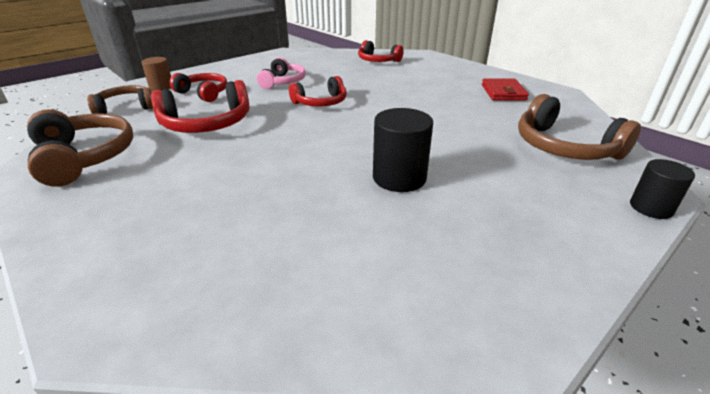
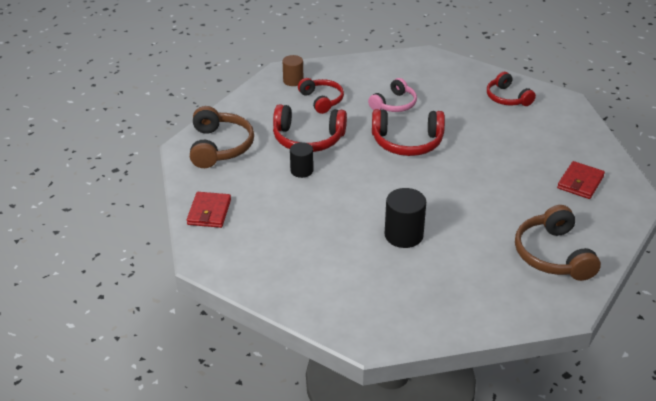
camera: 30 degrees right, 5 degrees up
brown headphones [87,85,153,114] -> none
red headphones [289,76,347,107] -> red headphones [372,109,445,156], size x1.50
black cylinder [630,159,695,219] -> black cylinder moved to [290,142,313,178]
none -> red wallet [187,192,231,228]

